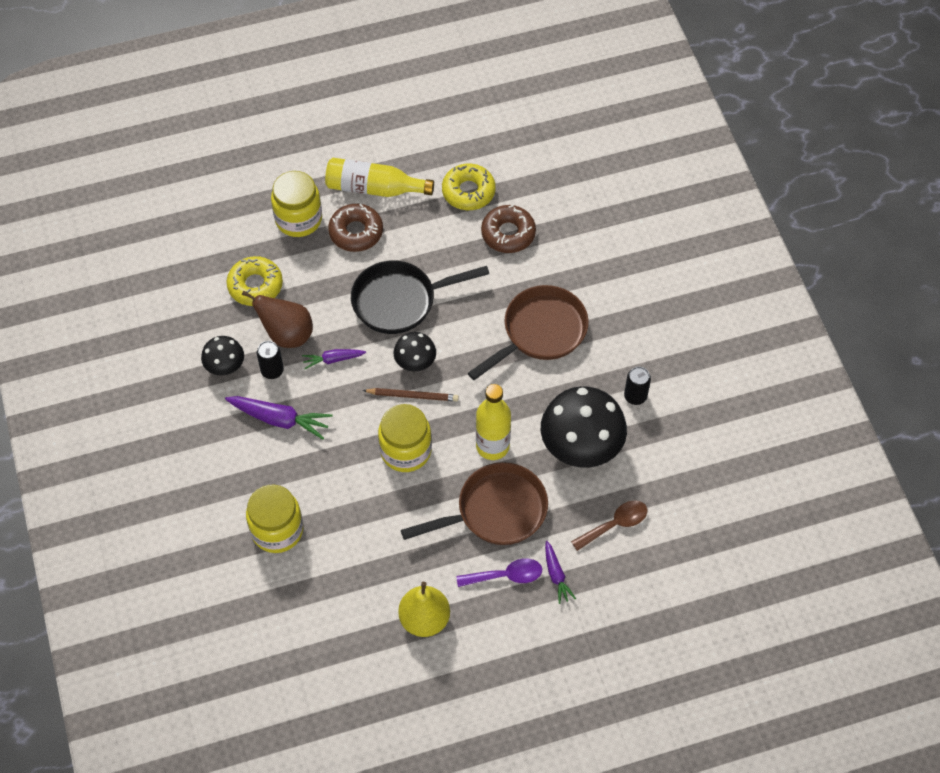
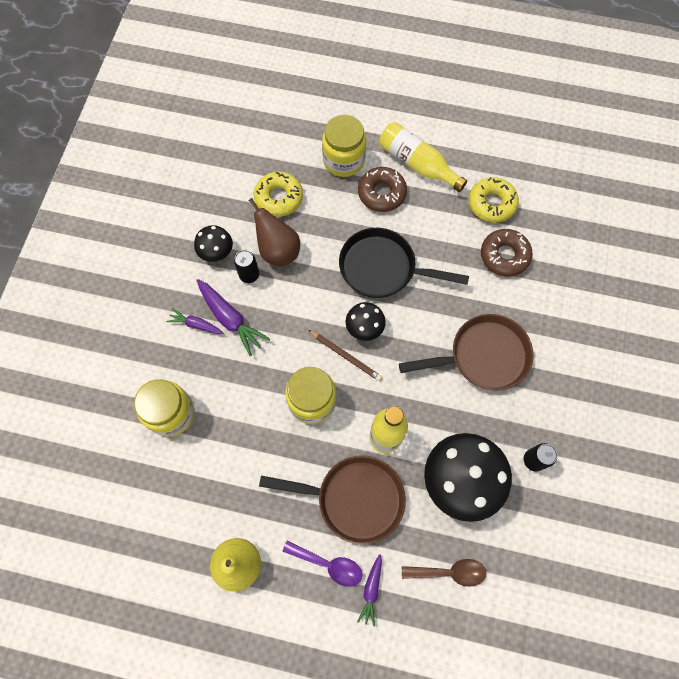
camera: 30 degrees right, 10 degrees up
purple carrot [302,349,366,369] -> purple carrot moved to [166,308,223,334]

